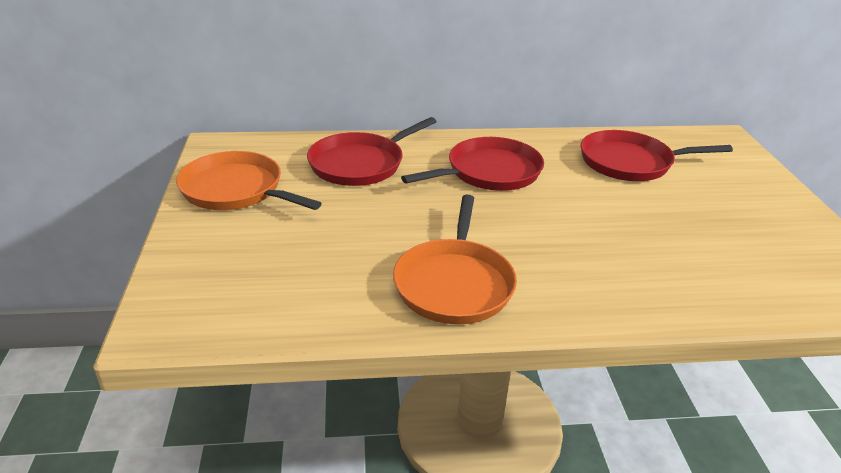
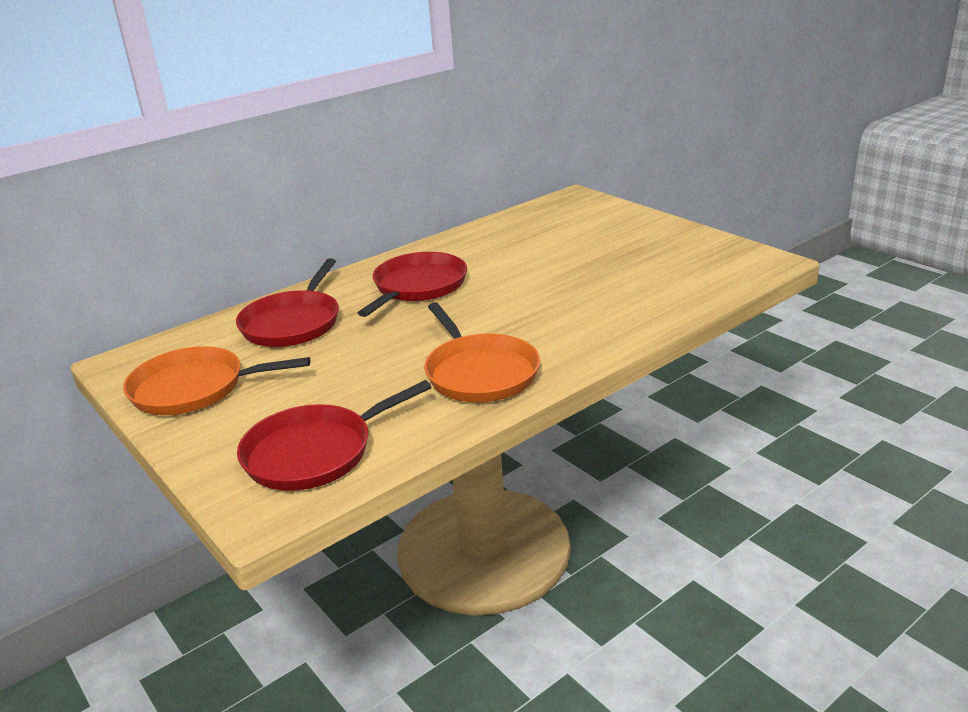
camera: 30 degrees left, 5 degrees down
red pan [581,130,733,181] -> red pan moved to [237,380,432,491]

